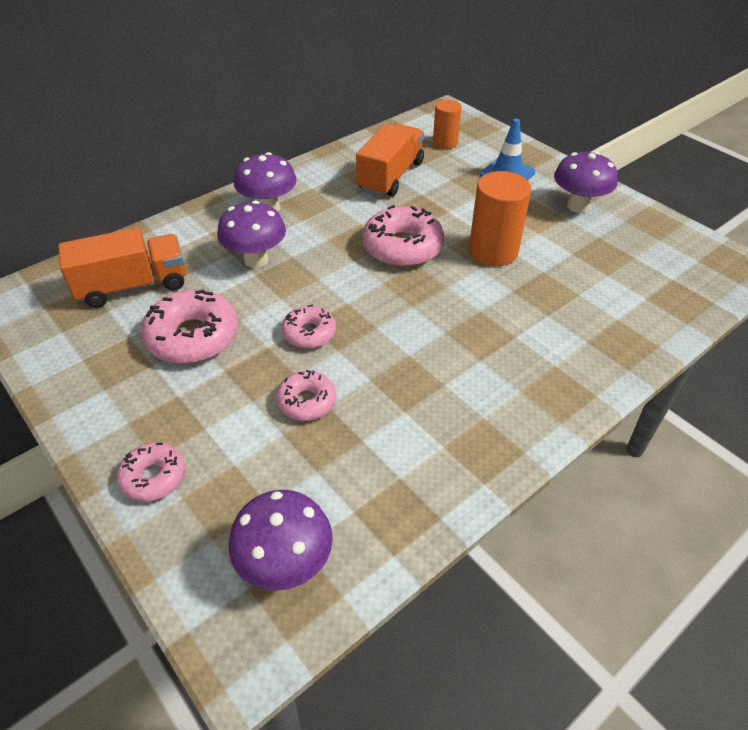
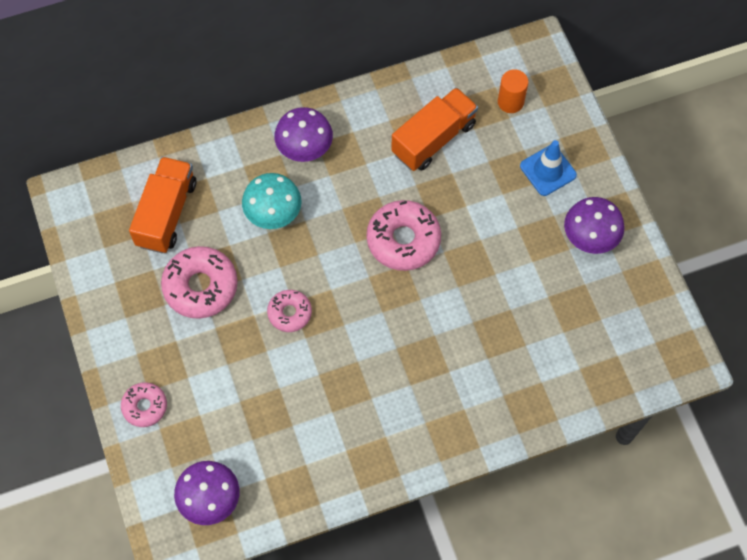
camera: 20 degrees right, 20 degrees up
orange truck [58,228,186,308] -> orange truck turned 75 degrees counterclockwise [129,157,196,253]
purple mushroom [217,201,286,268] -> turquoise mushroom [242,173,302,229]
pink donut [276,370,336,421] -> none
orange cylinder [469,171,531,266] -> none

